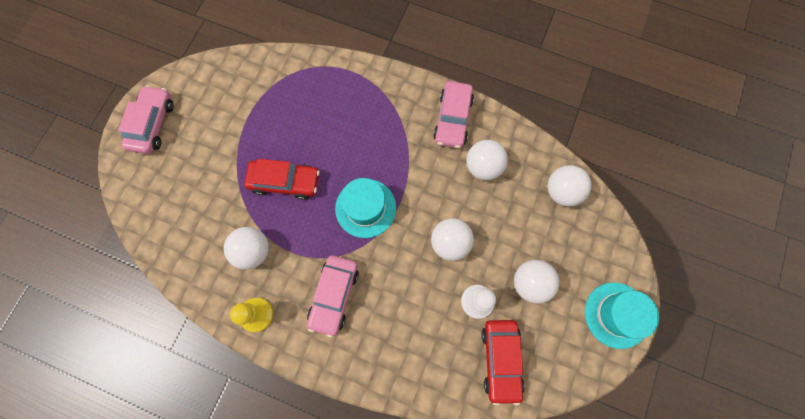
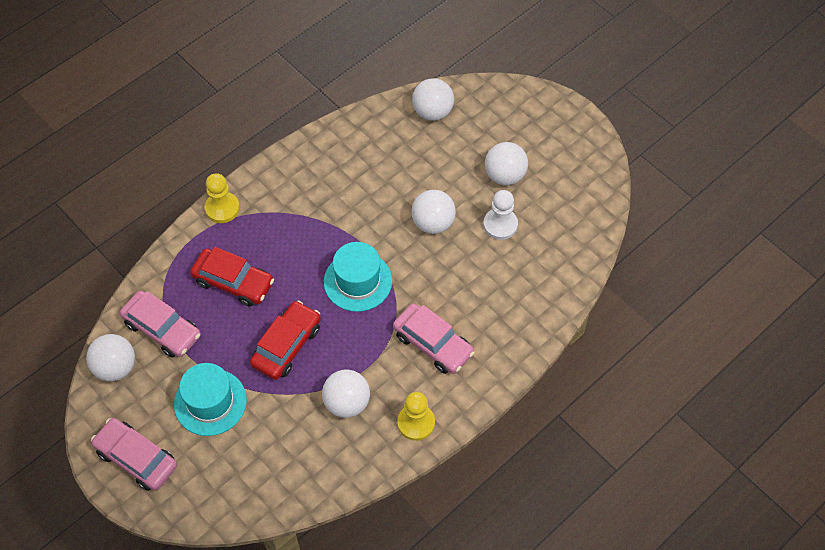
camera: 65 degrees left, 15 degrees down
pink car [433,81,474,149] -> pink car moved to [120,291,200,358]
white ball [466,140,508,180] -> white ball moved to [86,334,135,381]
red car [481,320,525,405] -> red car moved to [190,247,274,306]
turquoise hat [585,282,659,349] -> turquoise hat moved to [174,363,247,436]
none -> yellow pawn [205,173,240,223]

